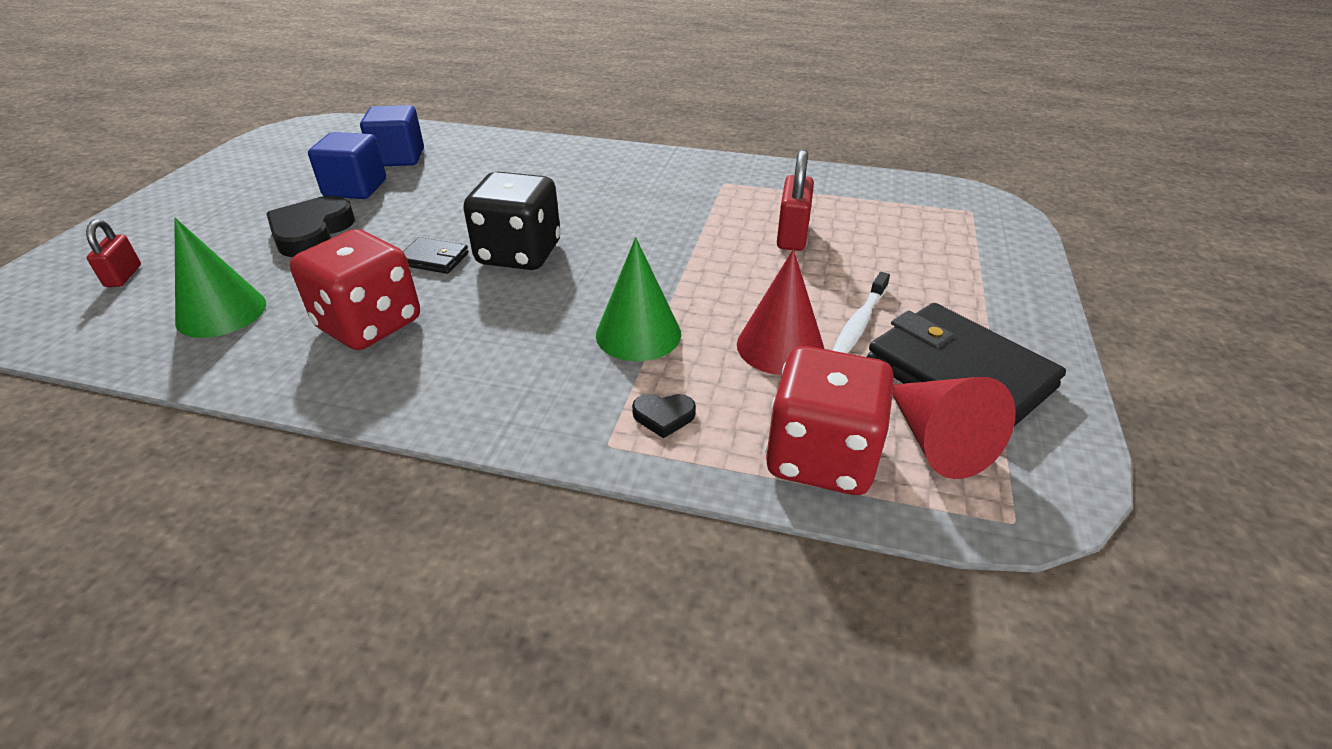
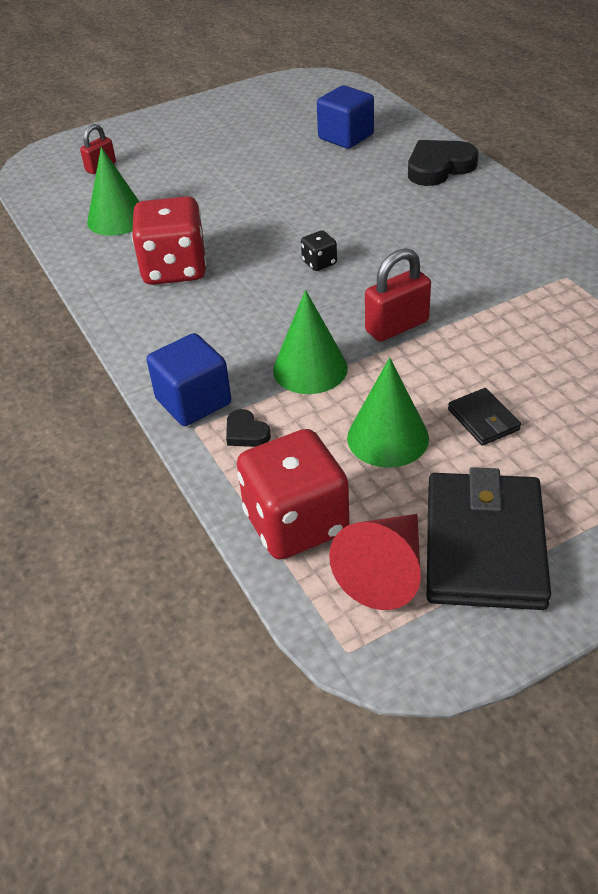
camera: 50 degrees right, 5 degrees up
black heart [266,196,355,257] -> black heart moved to [408,140,479,186]
blue cube [308,132,386,199] -> blue cube moved to [147,333,231,426]
black wallet [403,237,469,274] -> black wallet moved to [448,388,521,446]
black dice [463,171,560,270] -> black dice [301,230,337,271], size x0.44
red cone [737,249,824,375] -> green cone [347,357,429,468]
red padlock [777,149,814,251] -> red padlock moved to [365,248,431,342]
white toothbrush [833,272,890,354] -> none

